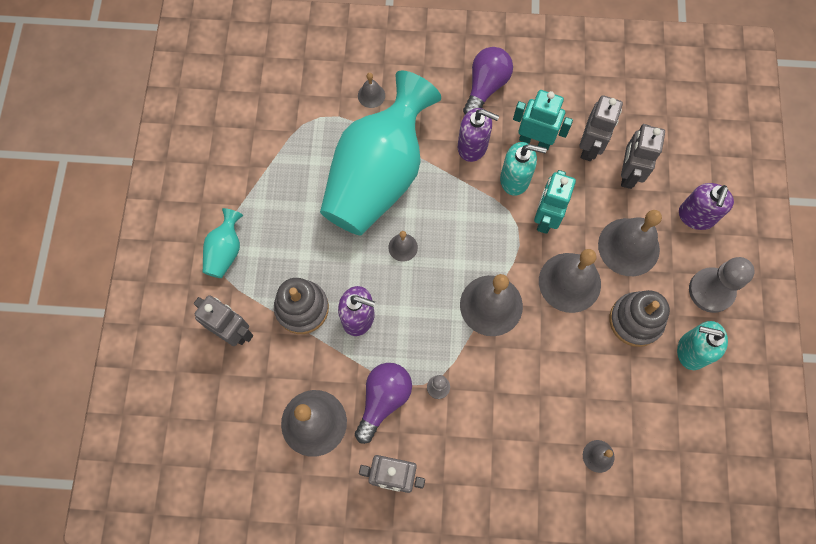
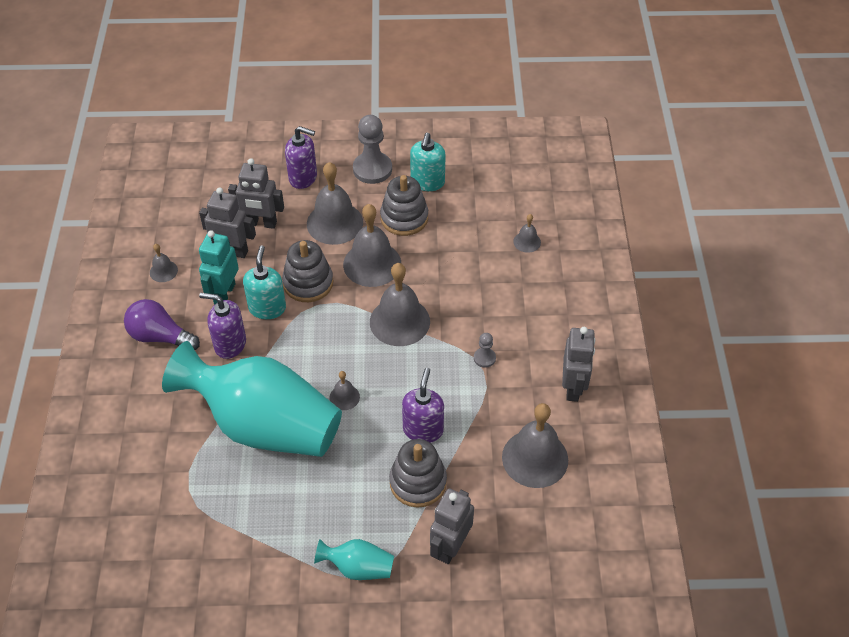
camera: 95 degrees left, 20 degrees down
purple light bulb [355,363,412,444] -> none
grey bell [358,73,385,108] -> grey bell moved to [150,244,178,282]
purple soap dispenser [458,108,499,162] -> purple soap dispenser turned 90 degrees counterclockwise [199,293,246,359]
turquoise robot [534,170,576,234] -> grey stacking toy [282,240,333,302]

